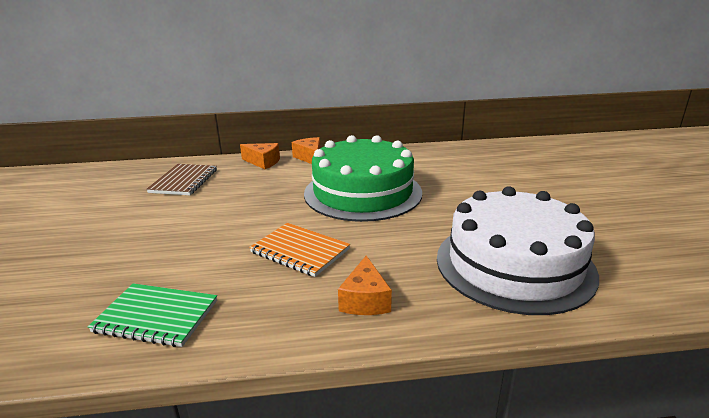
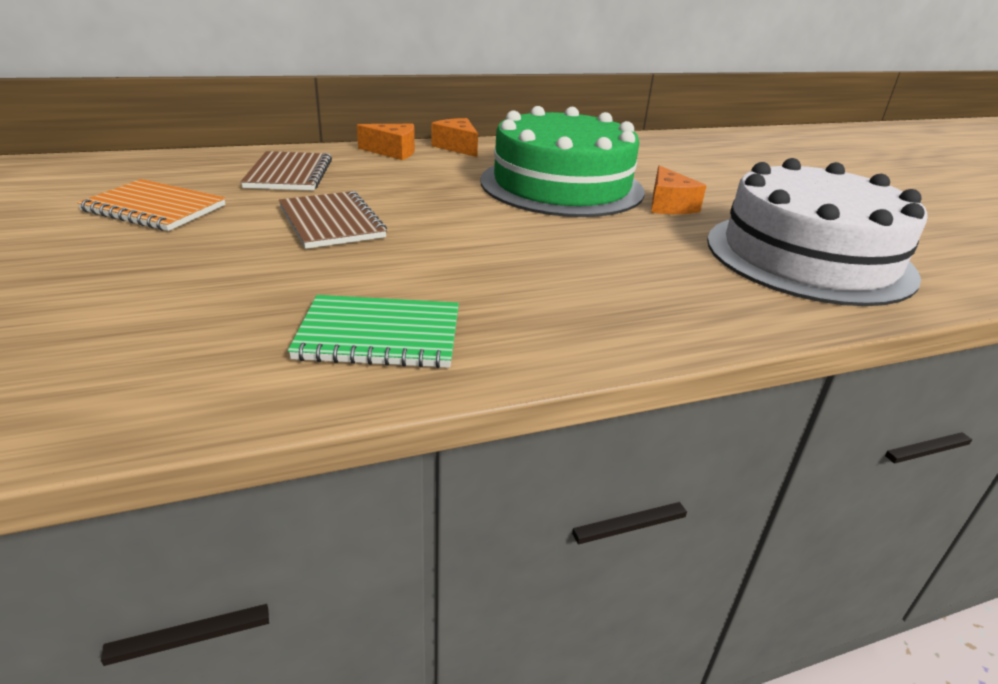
camera: 15 degrees left, 5 degrees up
orange notebook [249,223,350,277] -> orange notebook moved to [77,179,226,231]
orange cheese [338,256,392,315] -> orange cheese moved to [651,165,706,214]
none -> brown notebook [279,191,387,249]

